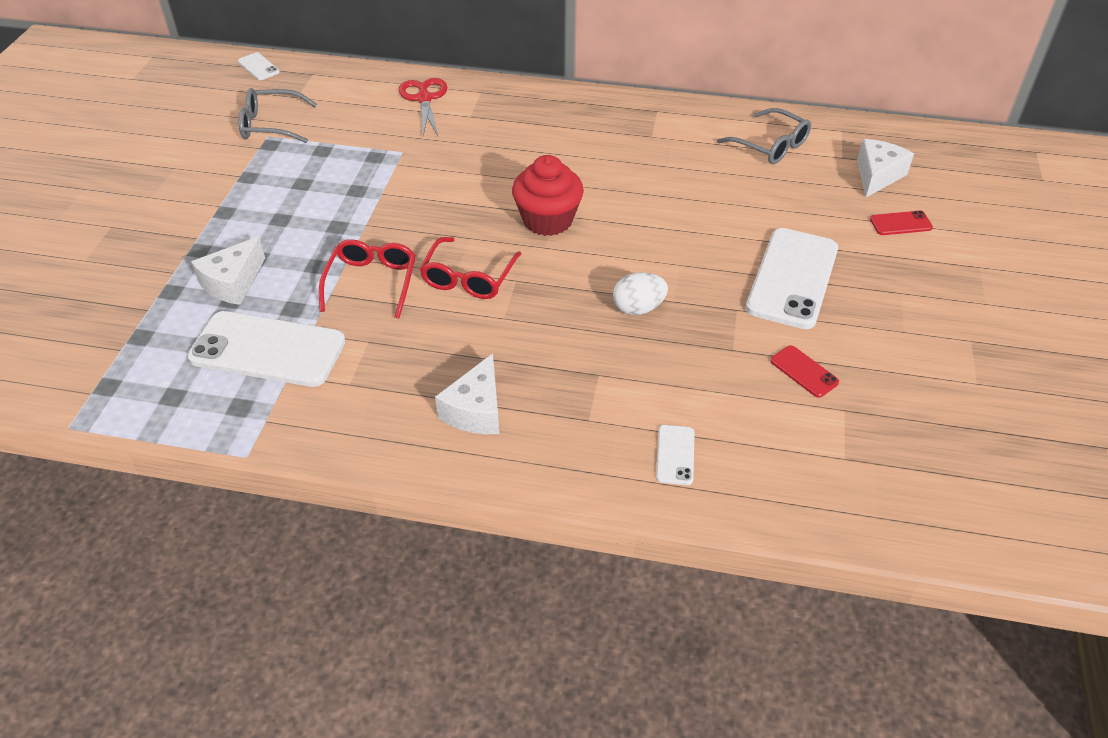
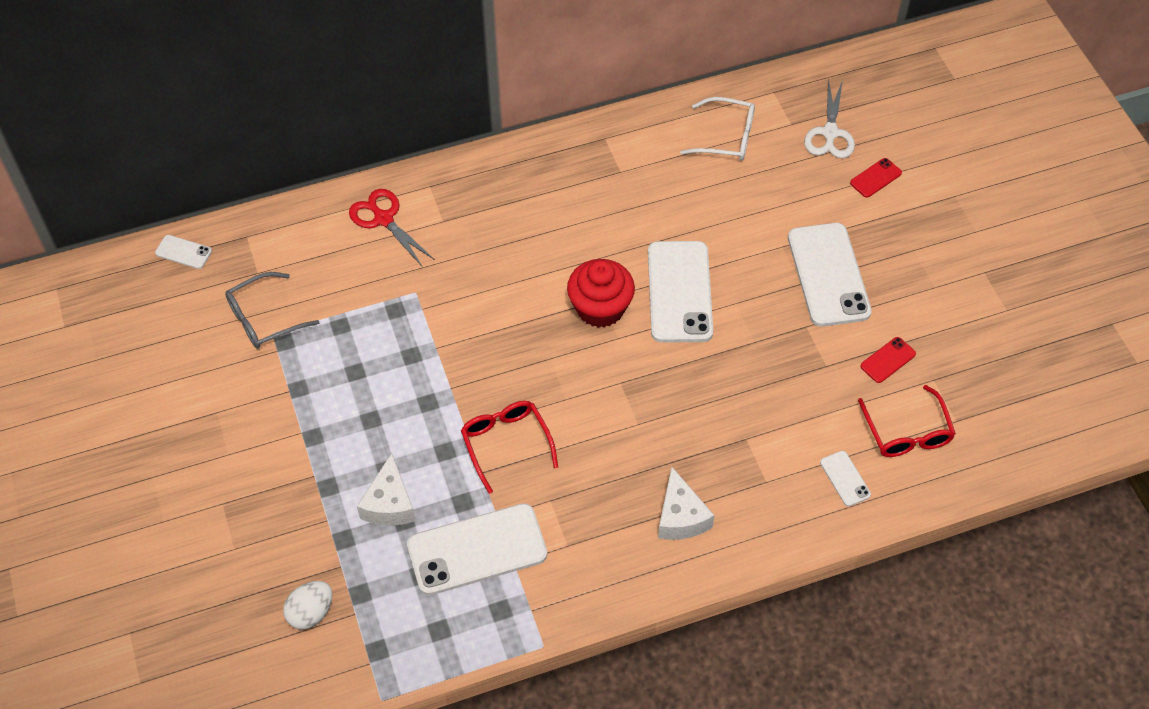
camera: 30 degrees left, 10 degrees up
red glasses [420,237,521,299] -> red glasses moved to [858,385,956,457]
white egg [613,272,668,315] -> white egg moved to [283,581,332,629]
grey glasses [717,108,811,164] -> white glasses [680,97,755,160]
red phone [771,345,839,398] -> red phone turned 60 degrees counterclockwise [860,337,916,383]
white cheese [857,139,914,197] -> white scissors [804,78,855,158]
none -> white phone [648,241,713,343]

